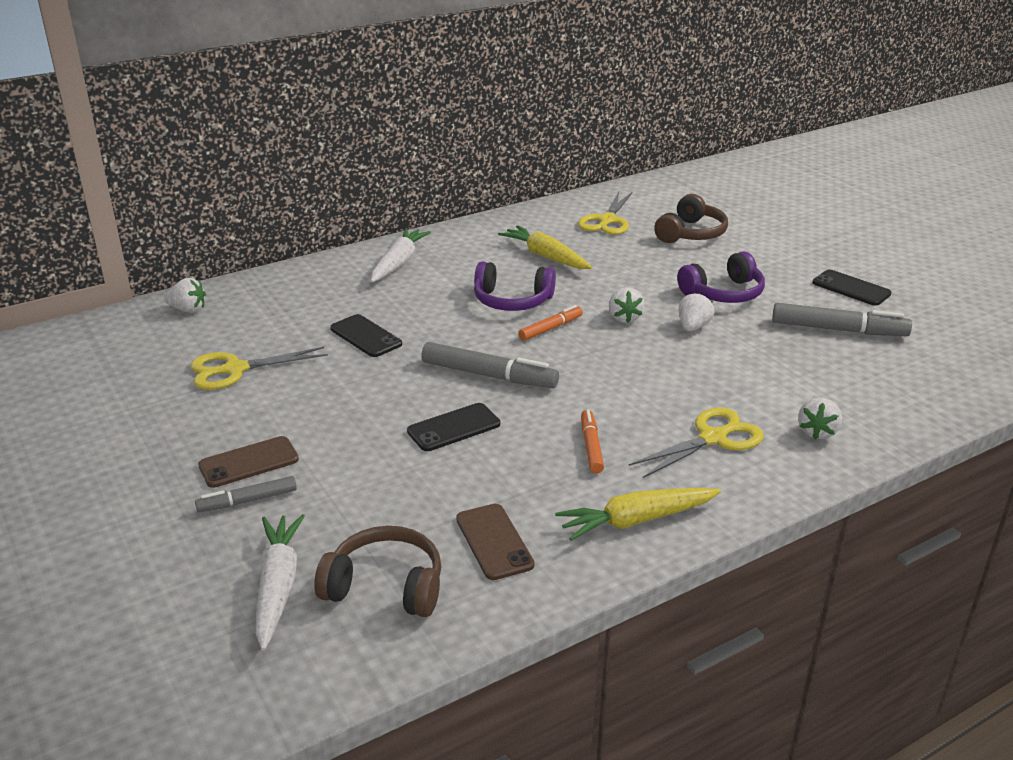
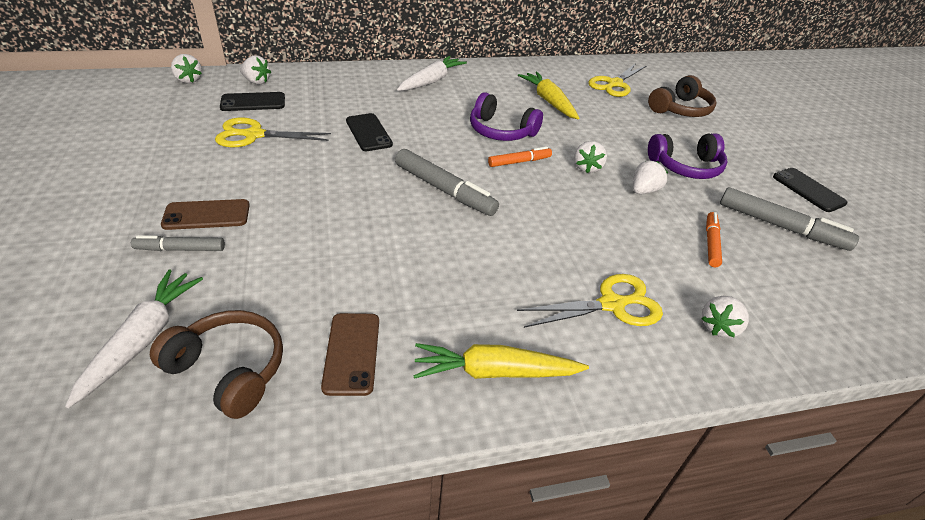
camera: 15 degrees right, 10 degrees up
black phone [407,403,500,451] -> black phone moved to [220,92,285,111]
orange marker [581,409,604,474] -> orange marker moved to [706,212,722,267]
none -> white strawberry [171,54,202,83]

